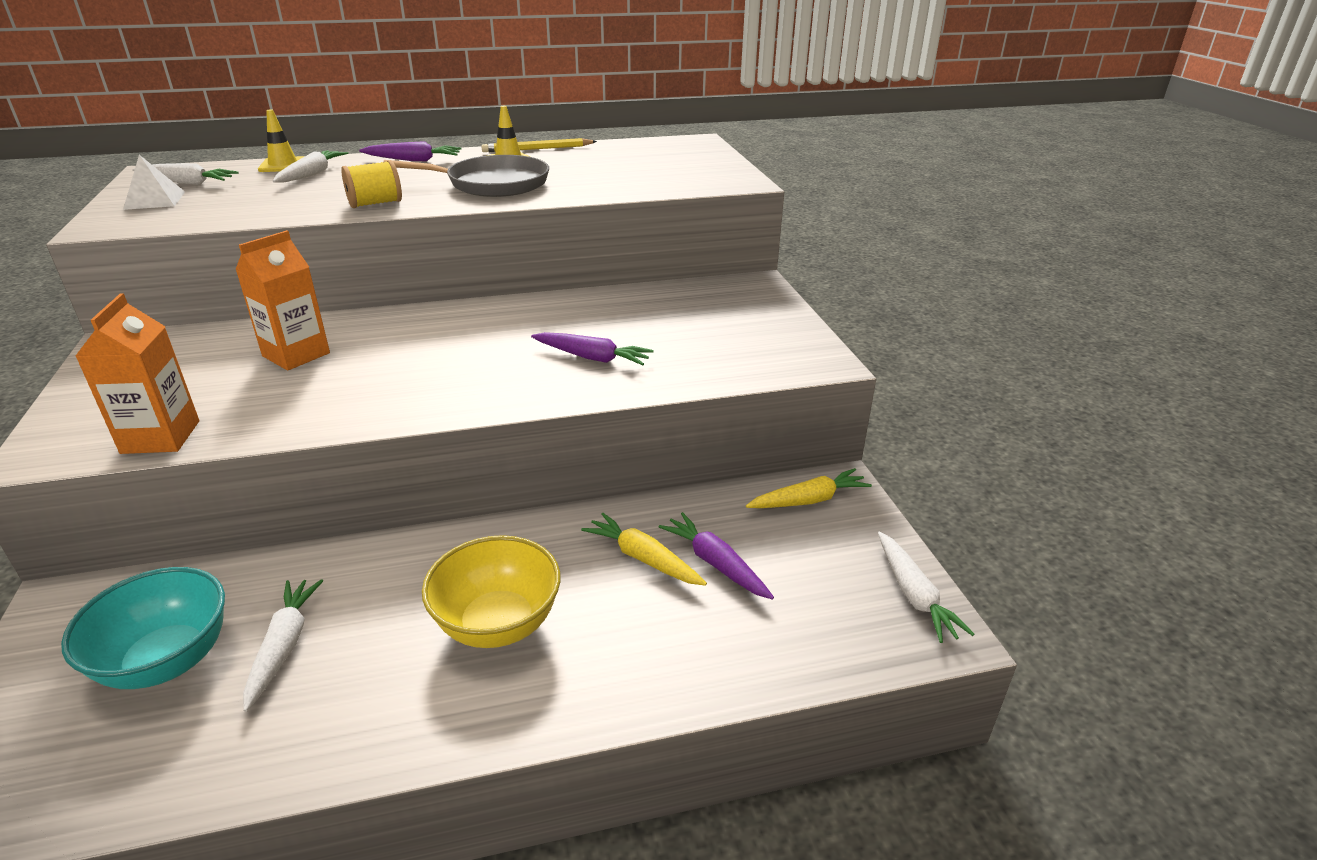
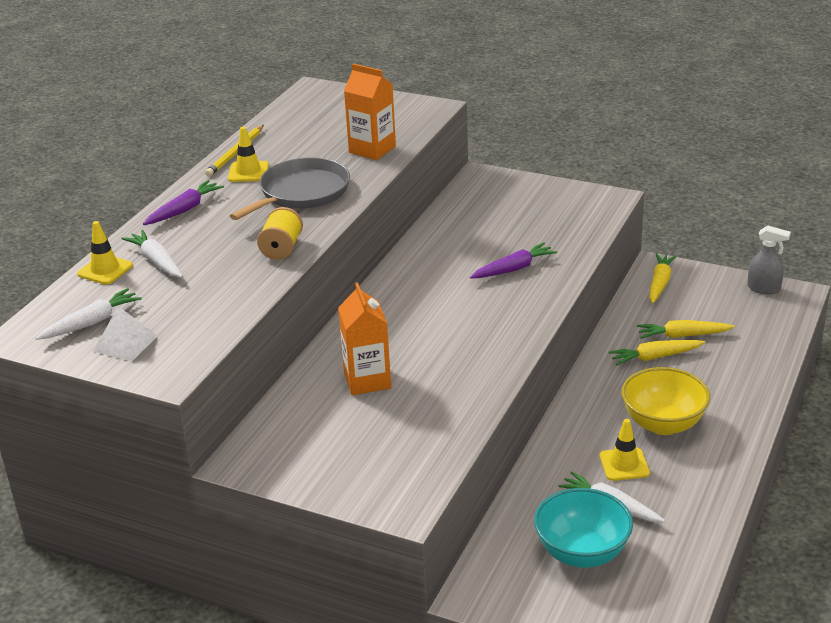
camera: 50 degrees left, 0 degrees up
orange carton [76,293,199,454] -> orange carton moved to [344,63,396,160]
purple carrot [659,512,774,599] -> yellow carrot [637,320,735,339]
white carrot [878,531,974,643] -> grey spray bottle [747,225,791,294]
none -> yellow traffic cone [600,419,650,481]

